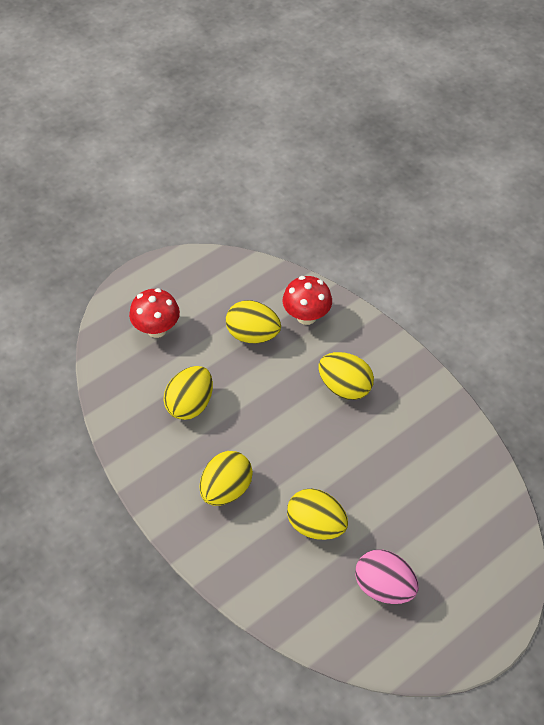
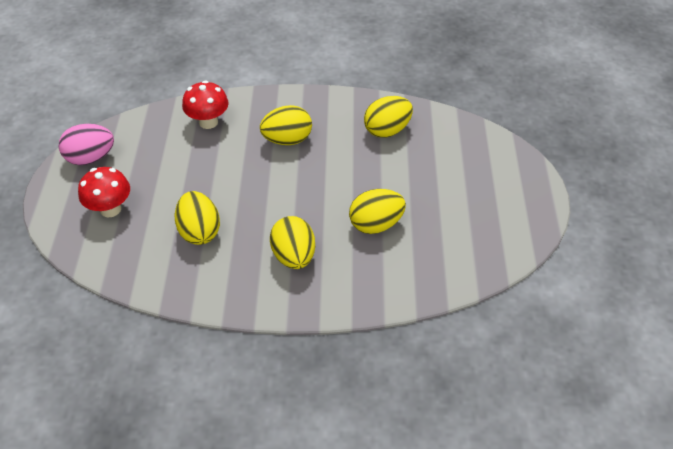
camera: 50 degrees left, 5 degrees down
yellow egg [226,300,281,343] -> yellow egg moved to [364,96,413,138]
pink egg [355,550,419,604] -> pink egg moved to [59,124,114,165]

